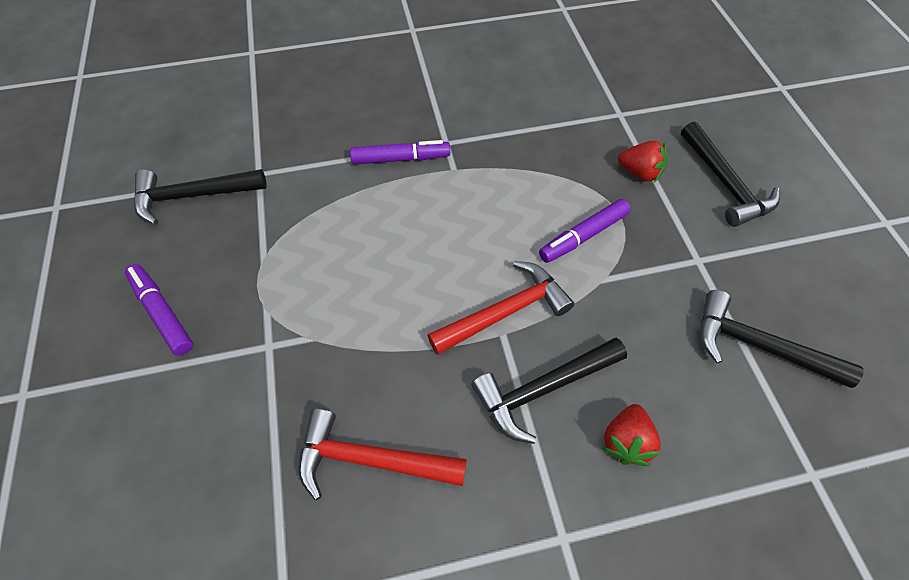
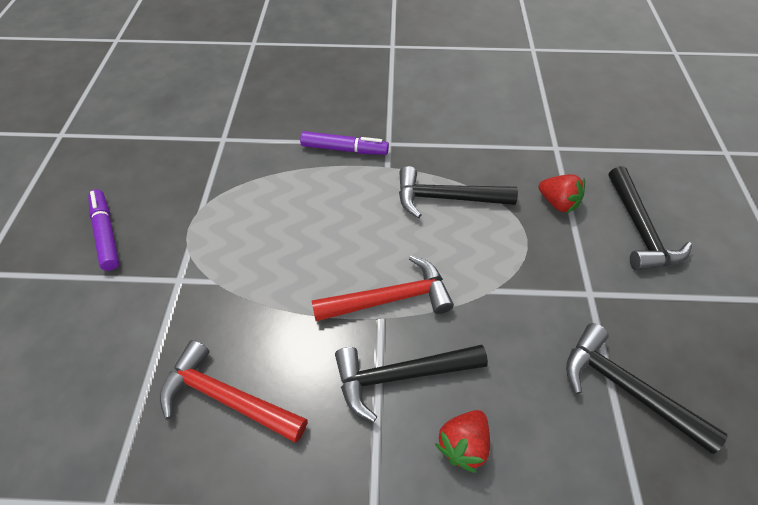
camera: 15 degrees right, 5 degrees down
black hammer [134,169,267,225] -> black hammer moved to [399,166,518,218]
purple marker [539,199,631,263] -> none

